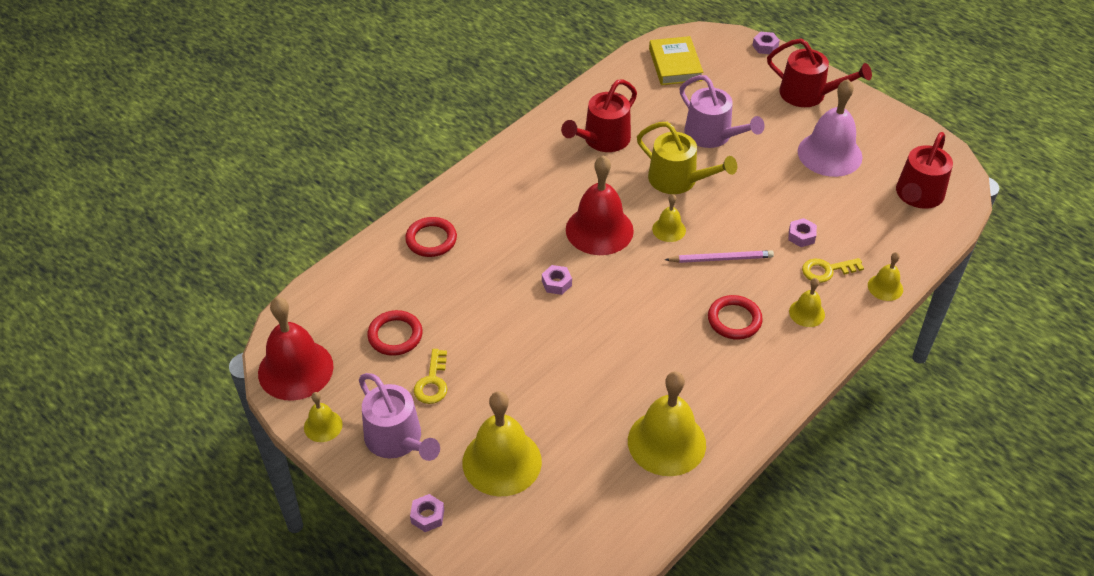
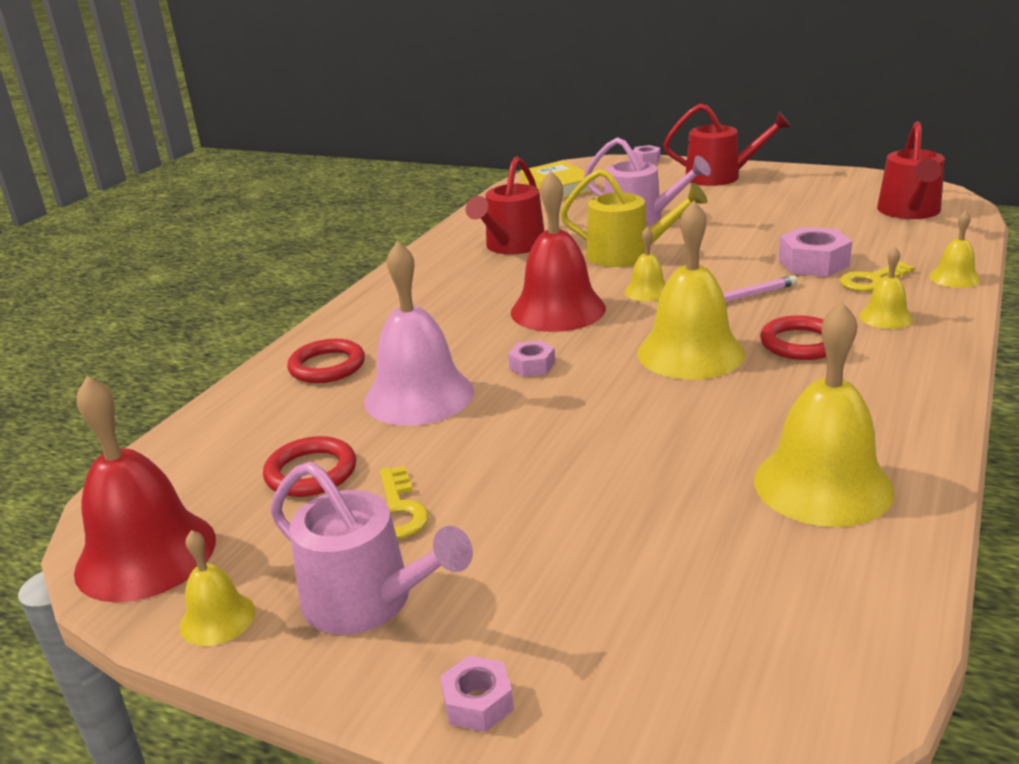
camera: 15 degrees left, 20 degrees down
yellow bell [462,391,542,496] -> yellow bell moved to [637,201,745,380]
pink nut [788,218,817,247] -> pink nut [778,227,852,277], size x1.75
pink bell [798,79,863,177] -> pink bell moved to [364,241,474,426]

